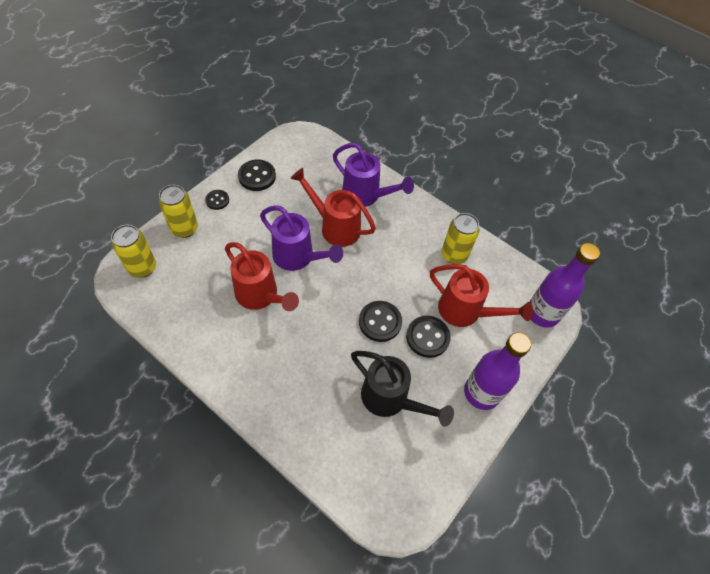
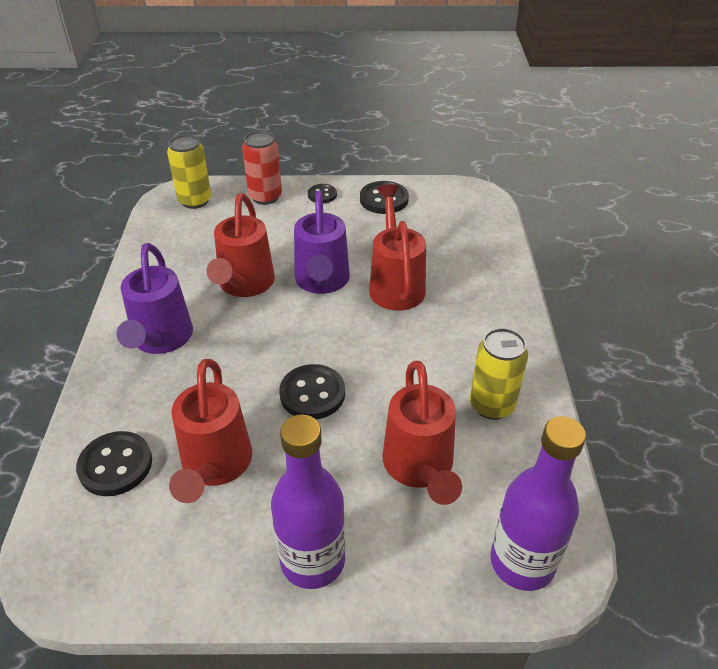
camera: 55 degrees right, 15 degrees down
yellow can [159,185,198,238] -> red can [242,131,282,205]
purple watering can [333,143,414,207] -> purple watering can moved to [116,243,193,354]
black watering can [351,351,454,427] -> red watering can [169,359,252,503]
black button [406,316,451,358] -> black button moved to [76,431,152,496]

